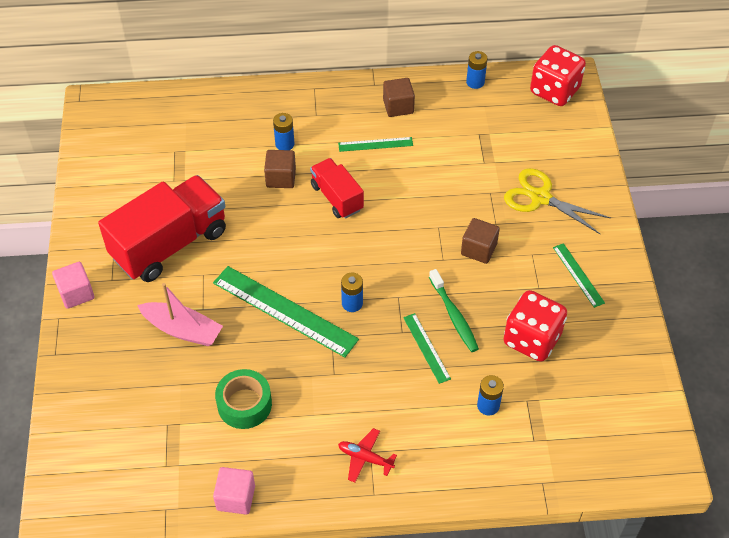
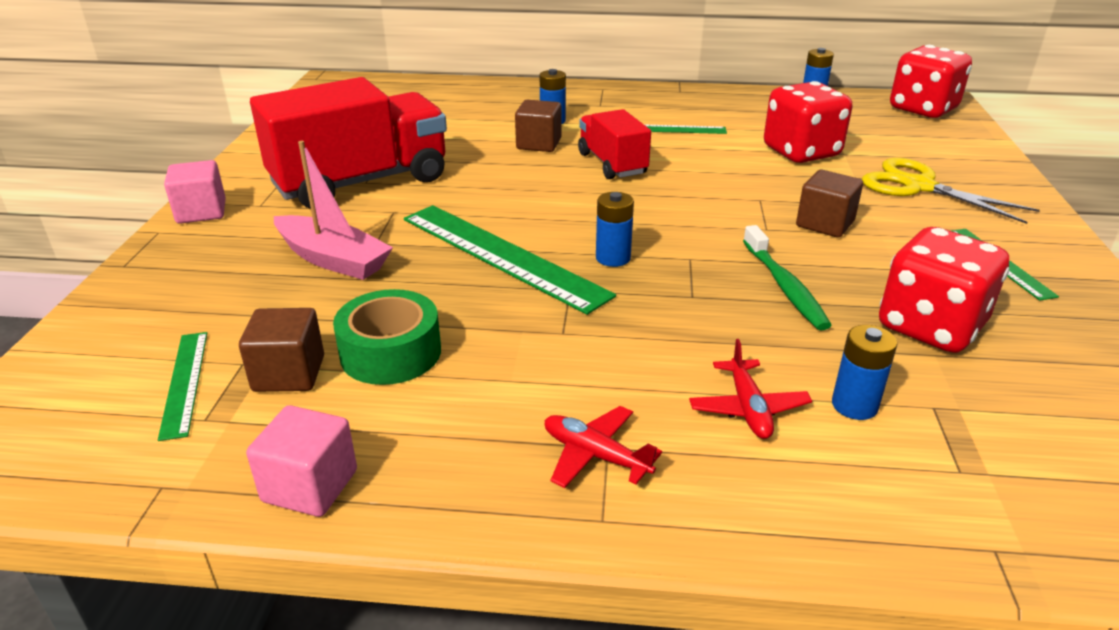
camera: 10 degrees right, 20 degrees down
brown cube [383,78,415,117] -> brown cube moved to [239,308,324,392]
green ruler [403,313,451,384] -> green ruler moved to [158,332,207,441]
none -> red plane [689,339,812,439]
none -> red dice [764,81,852,163]

